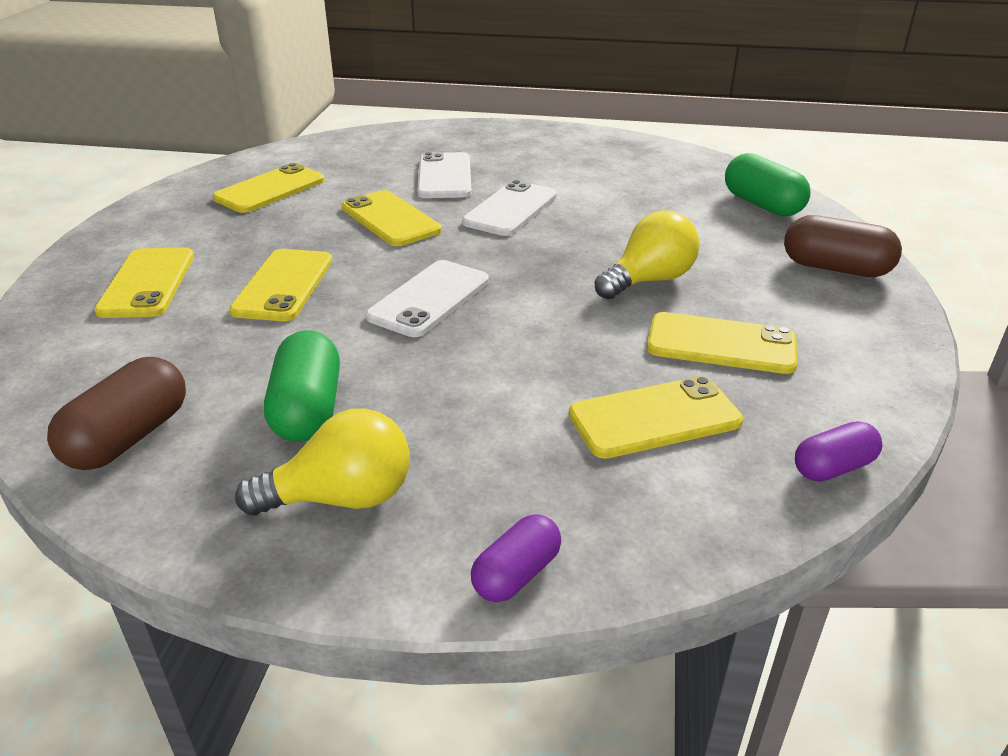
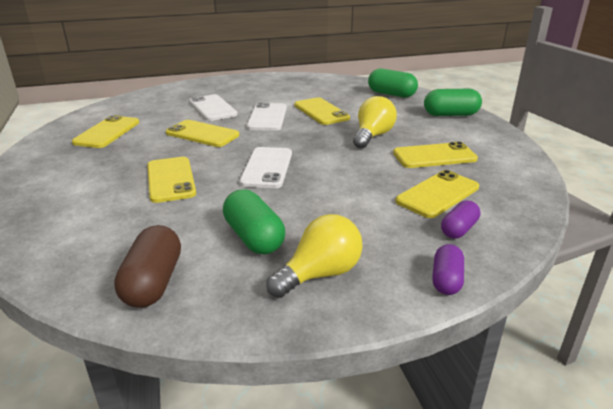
camera: 25 degrees left, 5 degrees down
yellow phone [94,247,194,318] -> yellow phone moved to [294,97,350,125]
brown capsule [784,215,902,277] -> green capsule [424,89,482,116]
purple capsule [795,421,882,482] -> purple capsule moved to [441,200,480,239]

